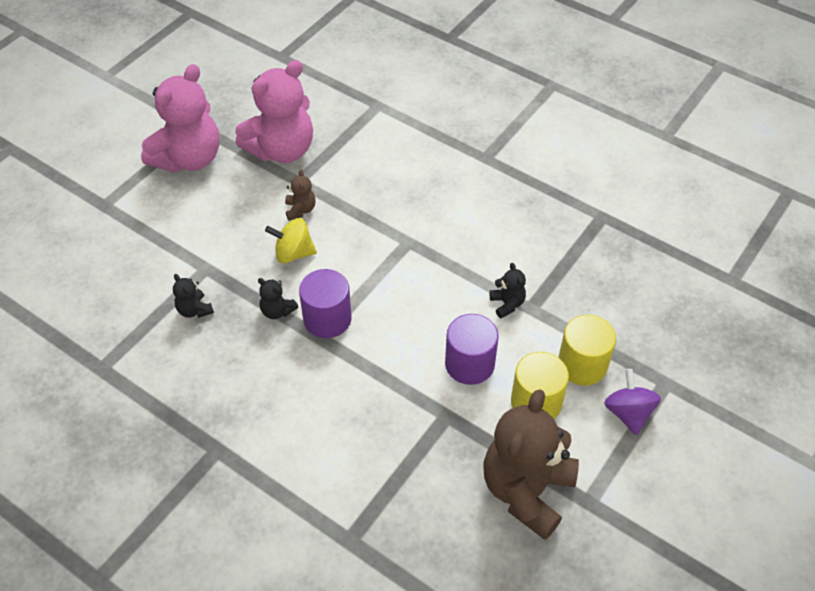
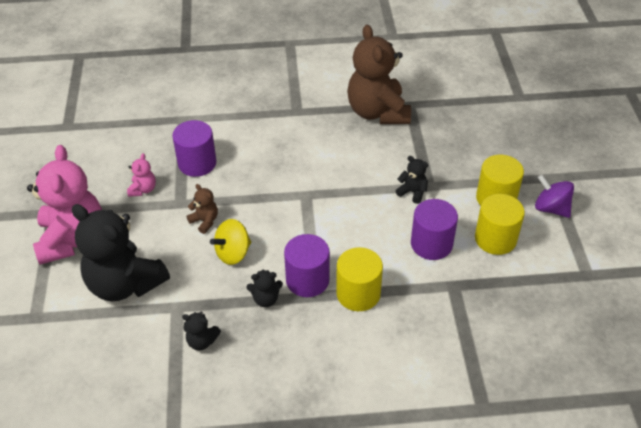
camera: 40 degrees left, 5 degrees down
pink teddy bear [235,60,313,163] -> pink teddy bear [127,153,156,197], size x0.42
brown teddy bear [483,389,579,540] -> brown teddy bear moved to [347,24,411,124]
none -> black teddy bear [72,204,170,301]
none -> purple cylinder [172,120,217,177]
none -> yellow cylinder [336,247,383,311]

